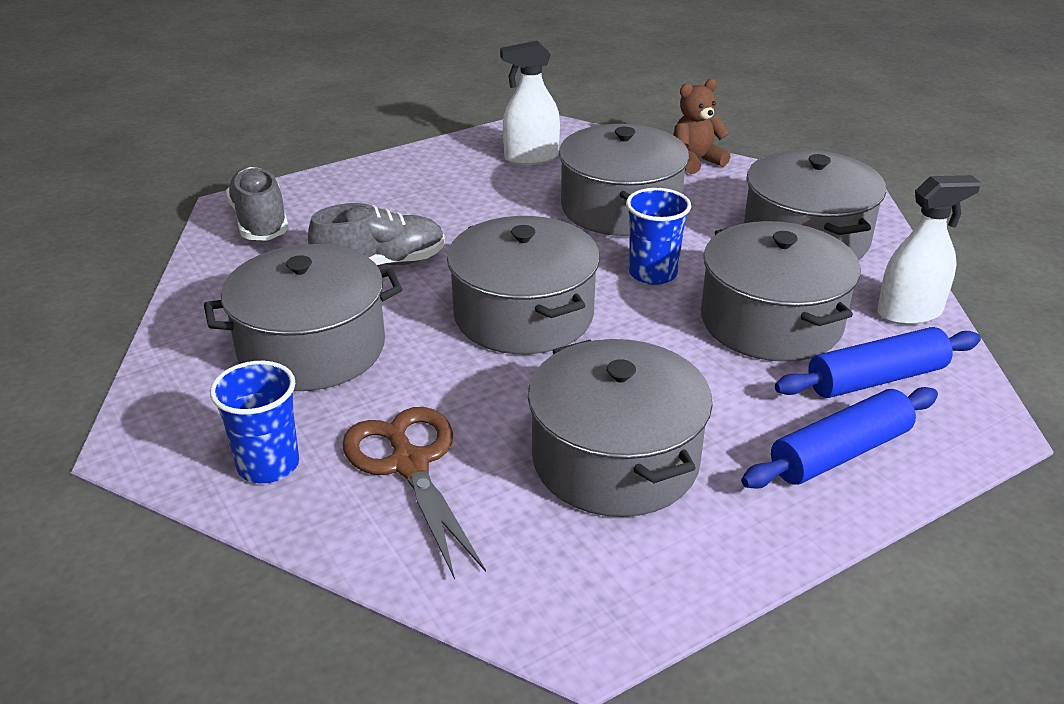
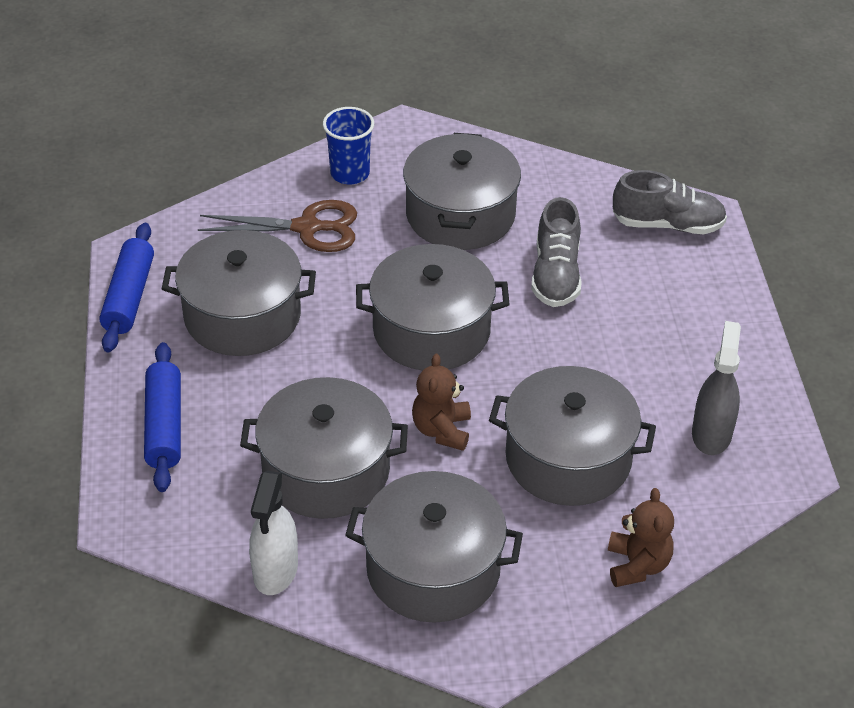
camera: 115 degrees right, 10 degrees up
white spray bottle [500,41,560,165] -> grey spray bottle [692,321,741,455]
blue cup [626,188,691,285] -> brown teddy bear [412,354,471,451]
blue rolling pin [775,327,981,398] -> blue rolling pin moved to [99,223,154,353]

